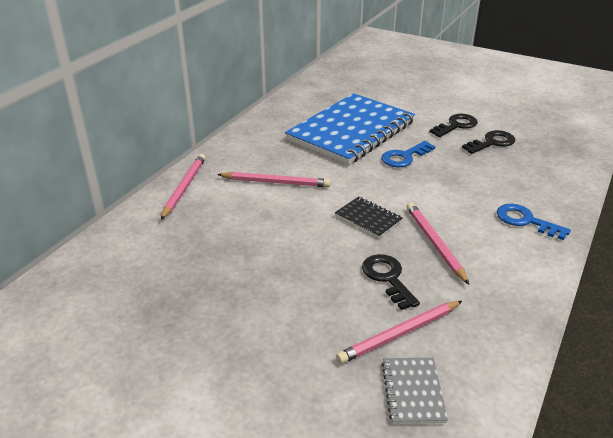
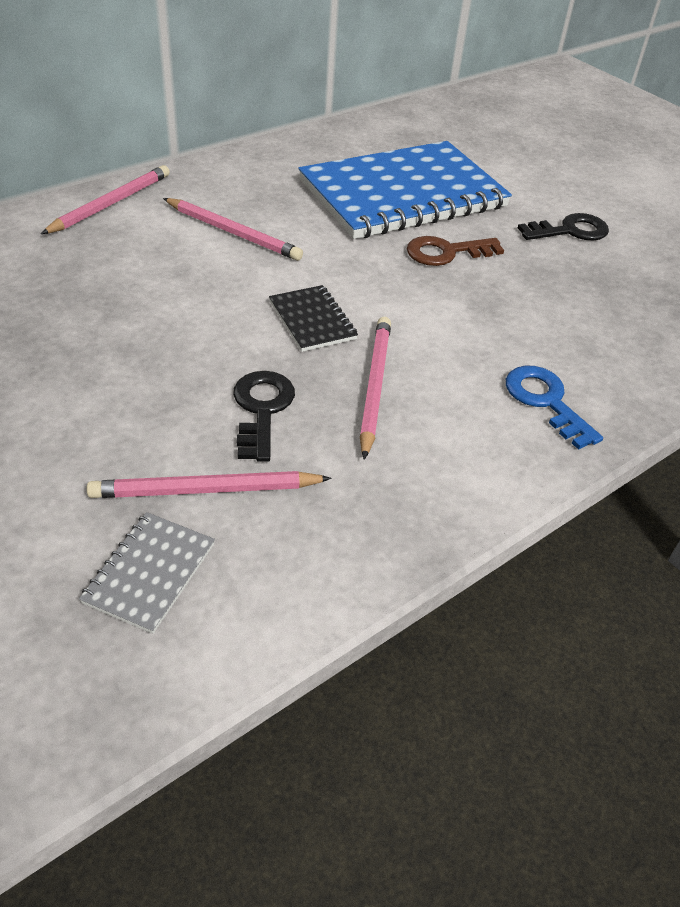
camera: 20 degrees right, 10 degrees up
blue key [382,141,435,167] -> brown key [407,236,504,266]
black key [462,130,515,154] -> none

